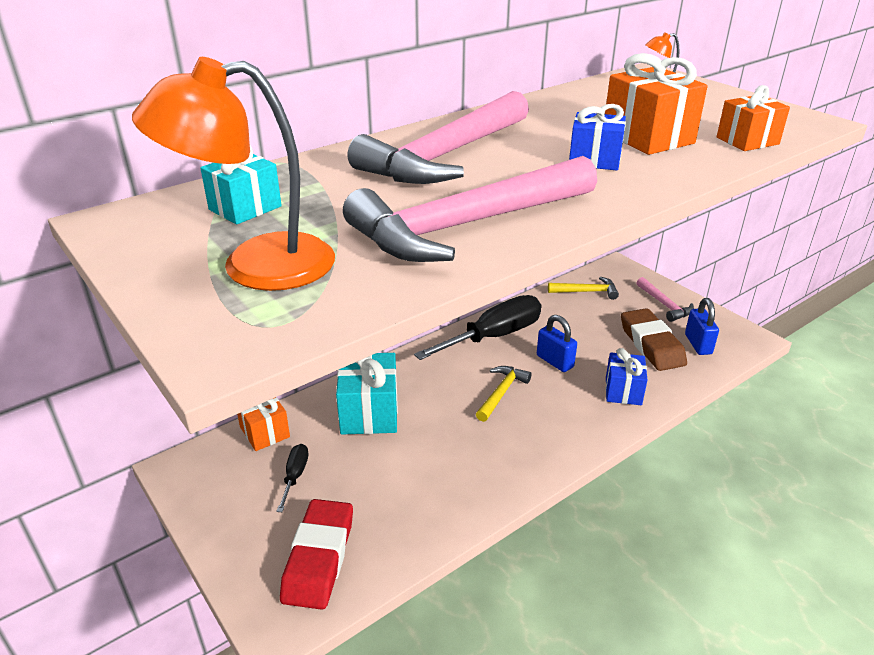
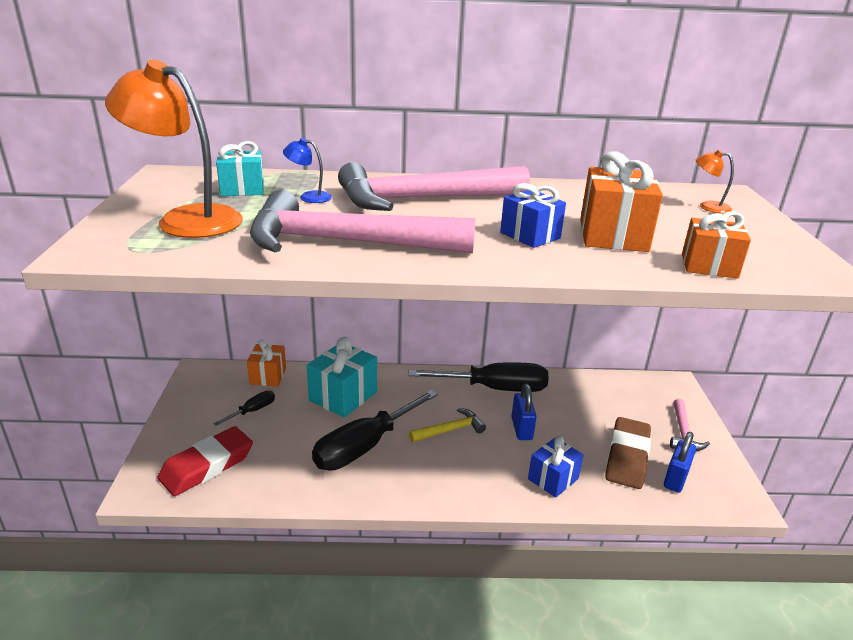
camera: 35 degrees right, 5 degrees down
yellow hammer [548,277,619,300] -> none
none -> blue lamp [283,138,332,203]
none -> black screwdriver [312,390,438,470]

